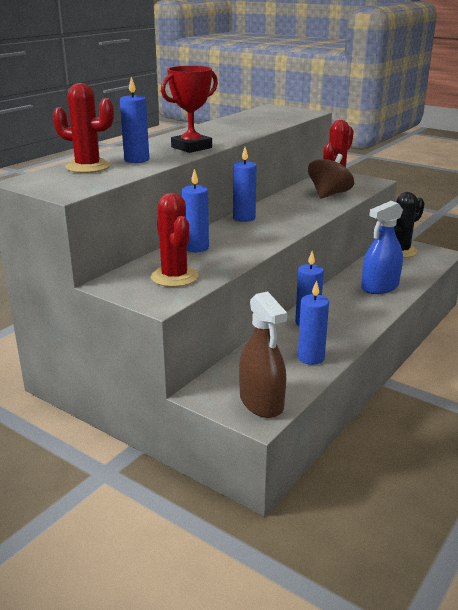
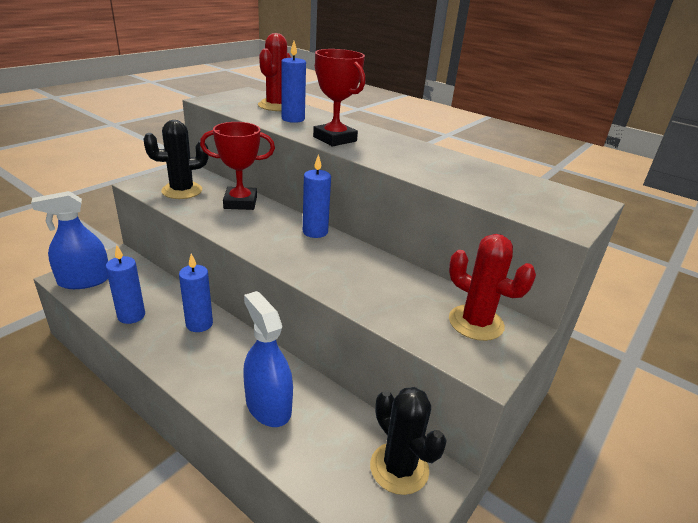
camera: 90 degrees right, 5 degrees up
red cactus [151,193,199,287] -> black cactus [143,120,208,199]
blue candle [182,169,209,252] -> red trophy [200,122,275,210]
brown spray bottle [239,291,287,418] -> blue spray bottle [31,191,108,289]
brown spinning top [308,154,354,199] -> none

